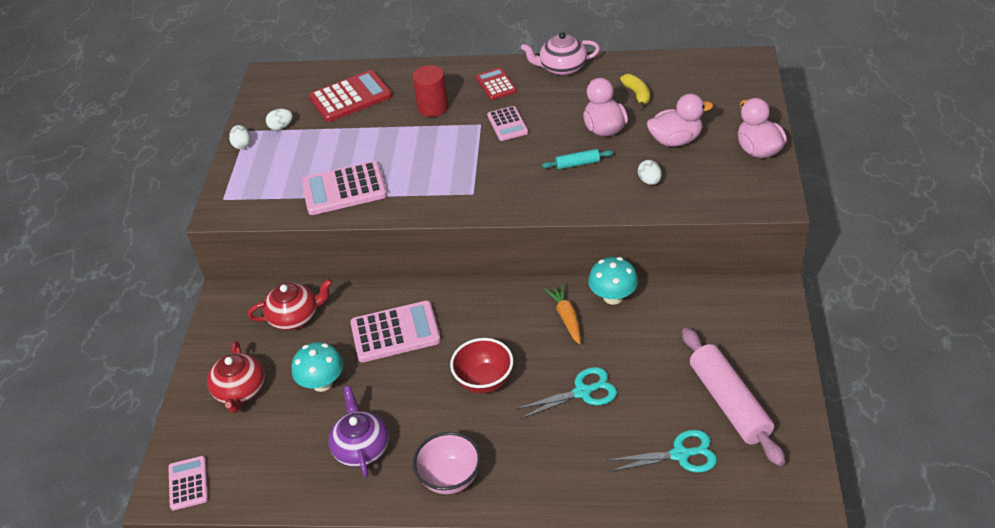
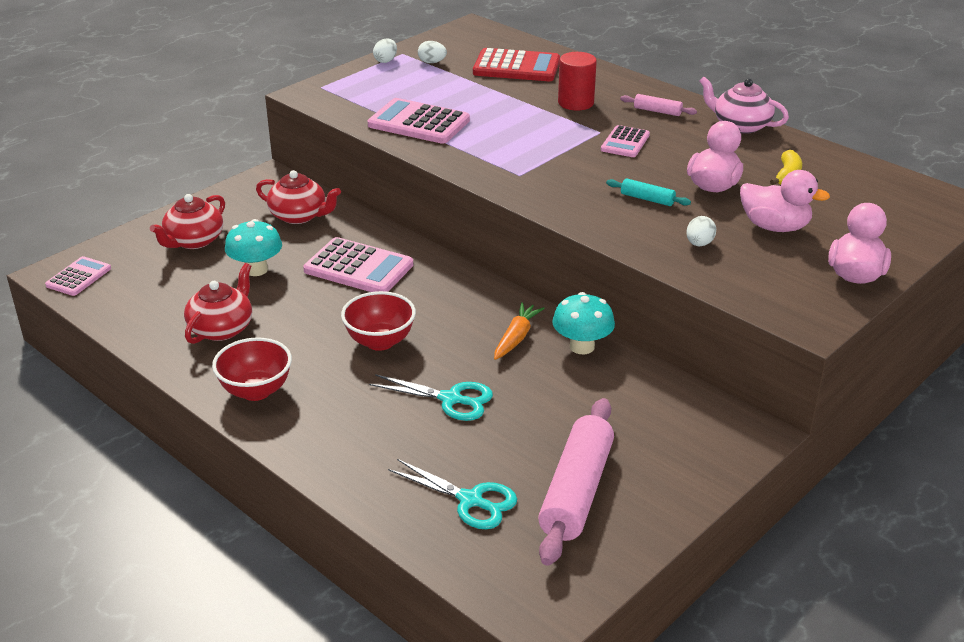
camera: 35 degrees right, 10 degrees down
purple teapot [328,386,389,477] -> red teapot [184,263,252,344]
pink bowl [413,432,481,494] -> red bowl [212,337,292,401]
red calculator [476,68,517,100] -> pink rolling pin [620,94,697,116]

